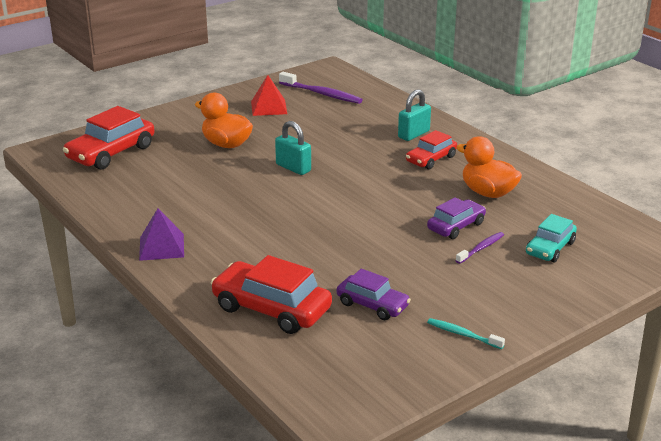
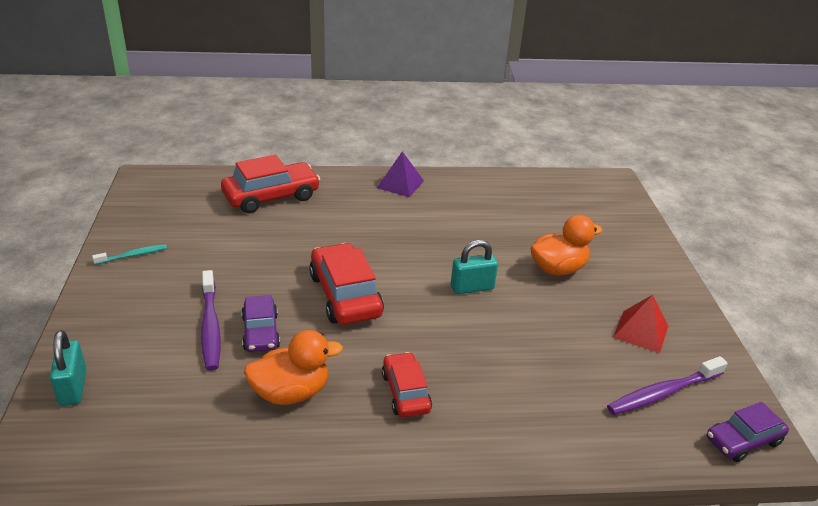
camera: 120 degrees right, 5 degrees up
red car [63,106,154,170] -> red car moved to [309,243,384,325]
purple car [337,269,411,320] -> purple car moved to [707,402,789,462]
turquoise padlock [398,89,431,141] -> turquoise padlock moved to [50,330,86,406]
purple toothbrush [456,232,504,264] -> purple toothbrush [201,270,220,371], size x1.72
turquoise car [526,214,577,262] -> none

